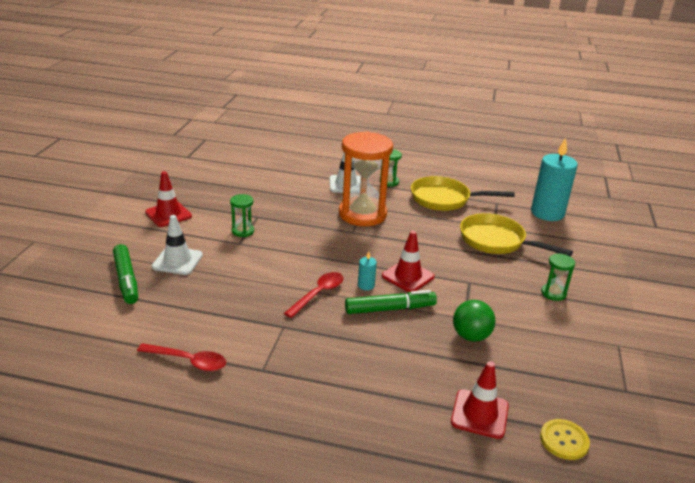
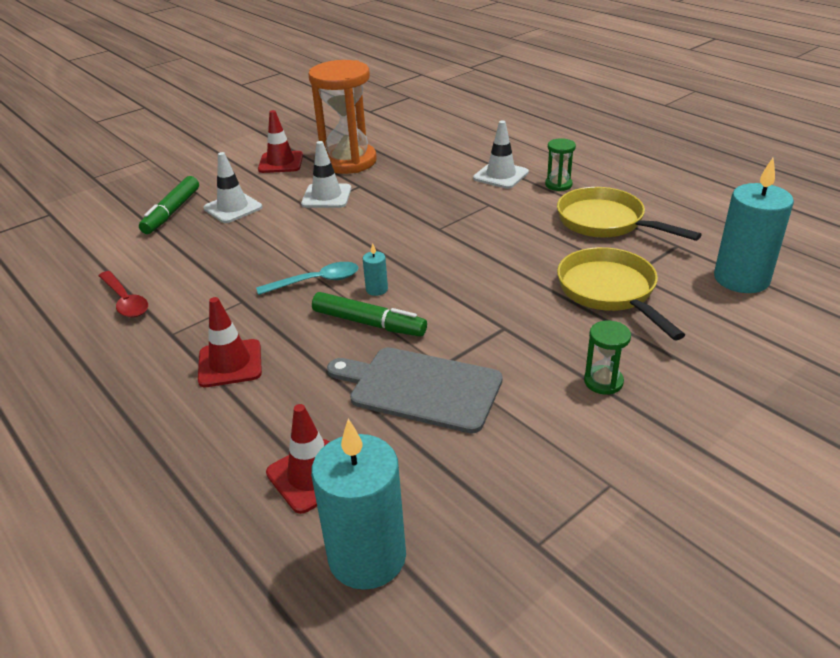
camera: 40 degrees right, 5 degrees up
green hourglass [230,194,254,237] -> white traffic cone [301,141,351,208]
red spoon [284,272,343,318] -> turquoise spoon [256,262,358,295]
orange hourglass [339,131,393,226] -> orange hourglass moved to [308,60,377,174]
red traffic cone [382,231,434,292] -> red traffic cone moved to [198,297,262,387]
green ball [453,300,495,342] -> grey cutting board [327,347,503,434]
yellow button [540,419,590,460] -> turquoise candle [311,419,406,590]

